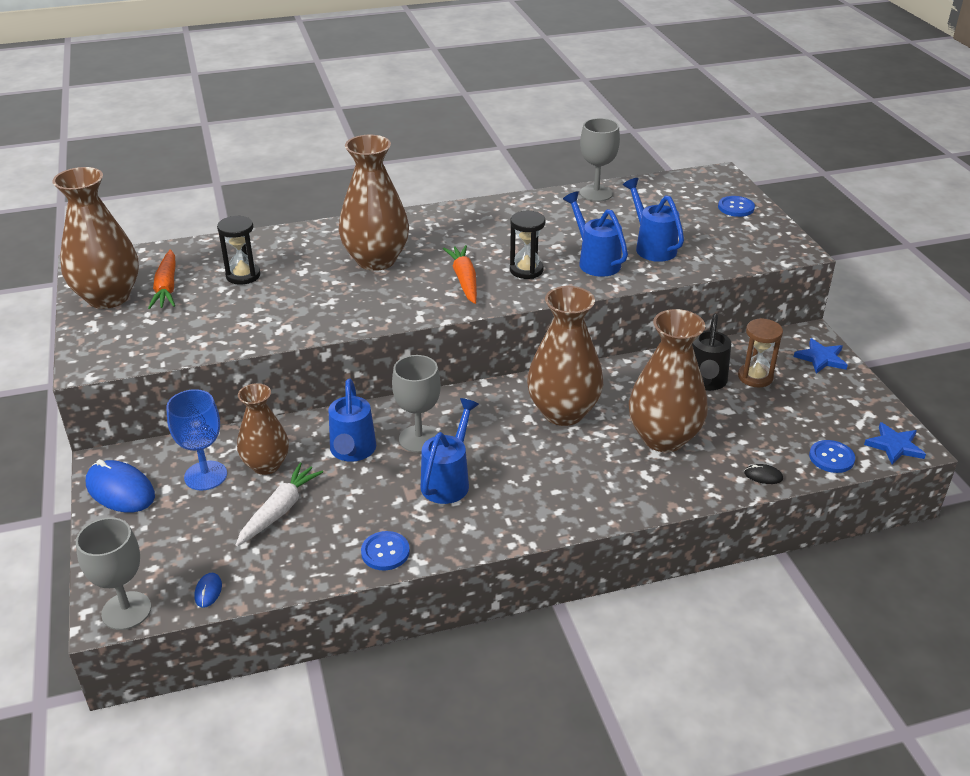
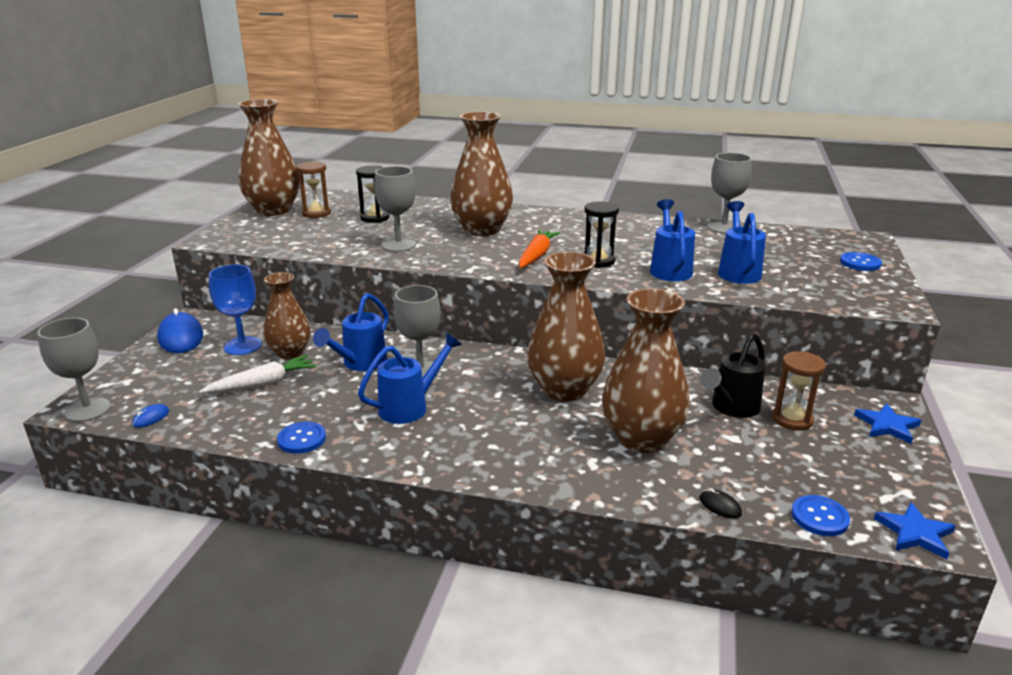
camera: 30 degrees right, 10 degrees down
orange carrot [148,249,176,309] -> brown hourglass [296,161,331,218]
none -> grey goblet [374,166,416,252]

